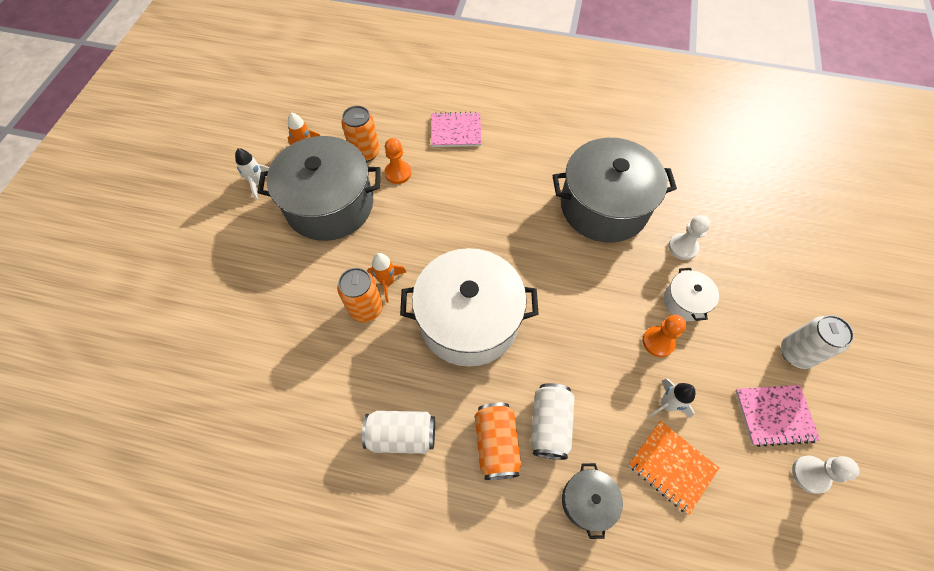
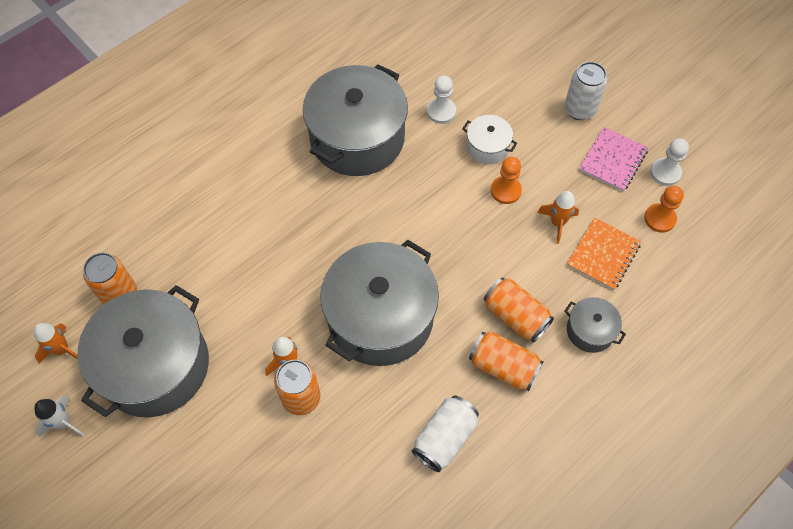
camera: 55 degrees left, 0 degrees up
orange pawn [384,138,411,184] -> orange pawn moved to [644,186,684,233]
white pot [400,248,539,367] -> grey pot [320,240,439,366]
pink notebook [431,112,482,147] -> none
white can [530,383,575,460] -> orange can [484,277,554,343]
orange notebook [628,421,719,515] -> orange notebook turned 45 degrees counterclockwise [567,218,641,290]
white rocket [647,379,696,419] -> orange rocket [537,191,579,244]

